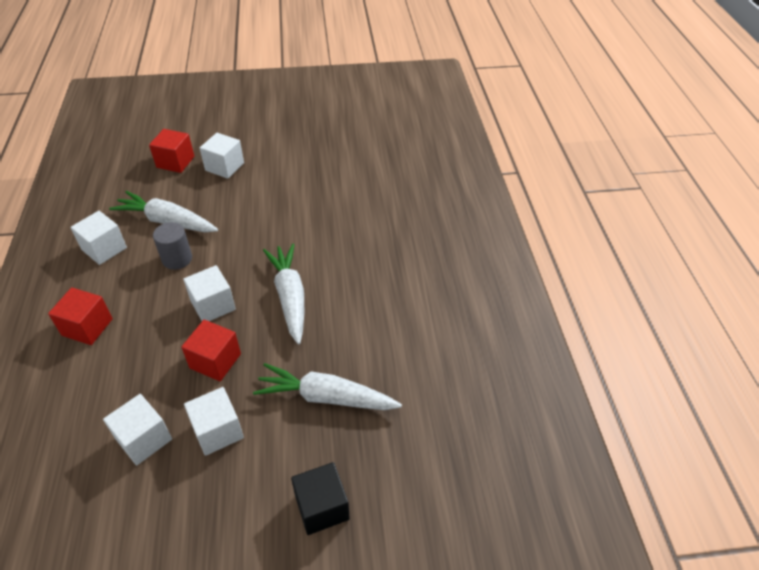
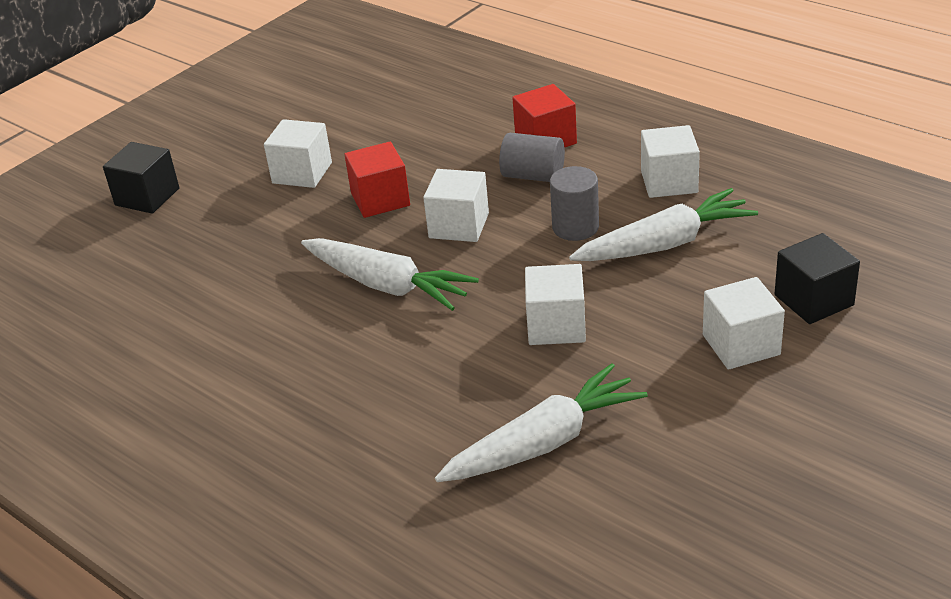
camera: 140 degrees right, 10 degrees down
white cube [103,394,172,466] -> white cube moved to [525,264,586,345]
red cube [149,129,194,173] -> black cube [775,233,860,324]
white carrot [253,363,402,410] -> white carrot moved to [435,363,648,482]
none -> grey cylinder [499,133,565,182]

